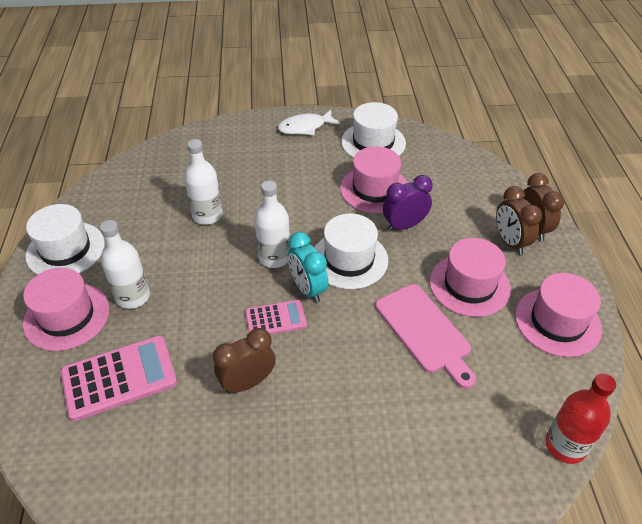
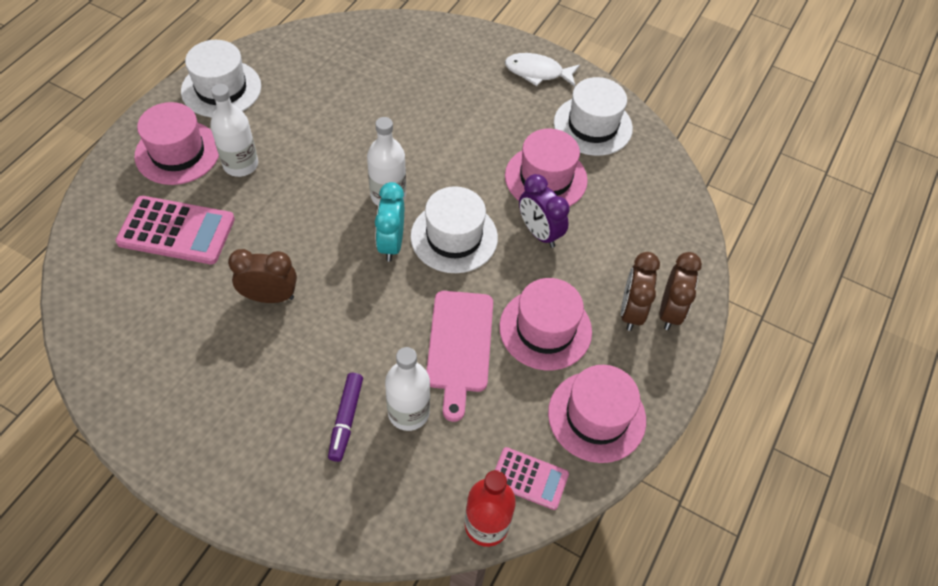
camera: 30 degrees right, 10 degrees up
white bottle [184,139,223,225] -> white bottle moved to [385,347,430,431]
pink calculator [245,300,307,335] -> pink calculator moved to [495,447,569,510]
purple clock [383,175,433,232] -> purple clock turned 135 degrees counterclockwise [519,174,570,248]
none -> purple marker [328,373,363,462]

